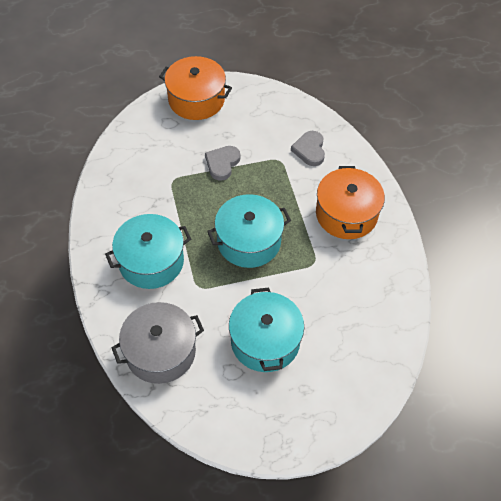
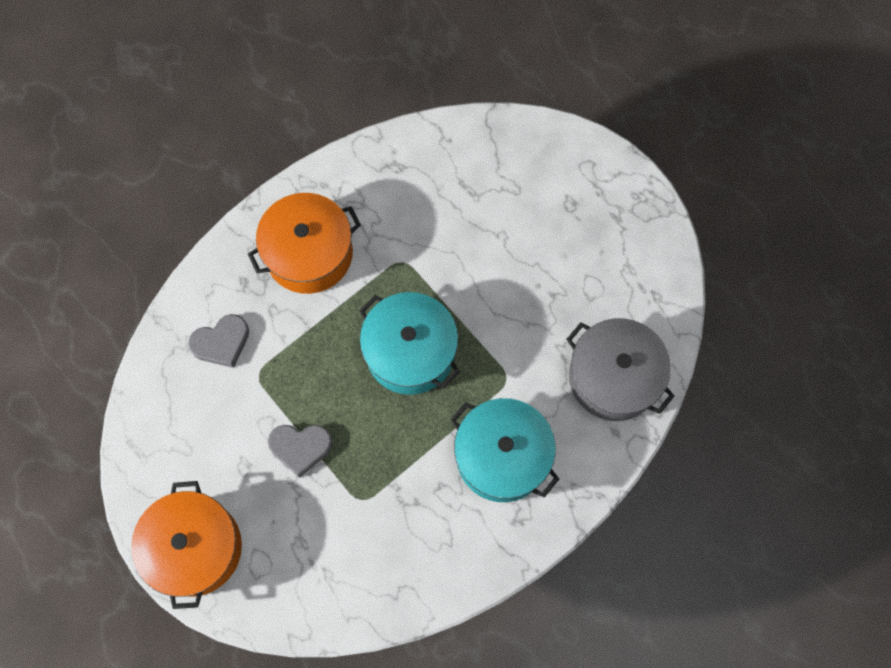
camera: 115 degrees left, 15 degrees up
turquoise pot [229,288,304,372] -> none

